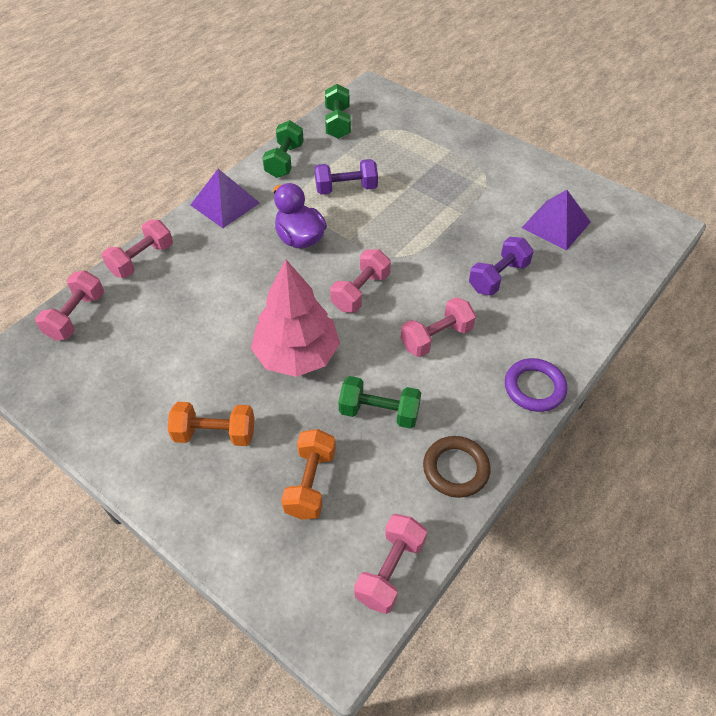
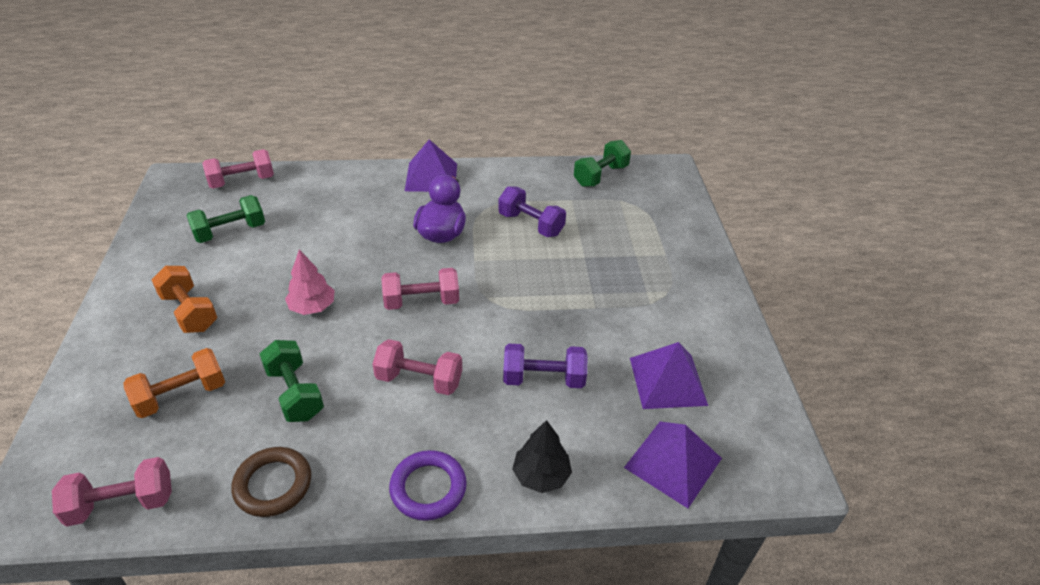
camera: 45 degrees right, 10 degrees down
pink dumbbell [102,220,173,278] -> none
pink tree [251,260,340,377] -> pink tree [285,250,335,315], size x0.54
green dumbbell [262,120,304,178] -> green dumbbell moved to [186,195,265,243]
none -> black tree [512,420,572,493]
none -> purple pyramid [624,422,722,508]

